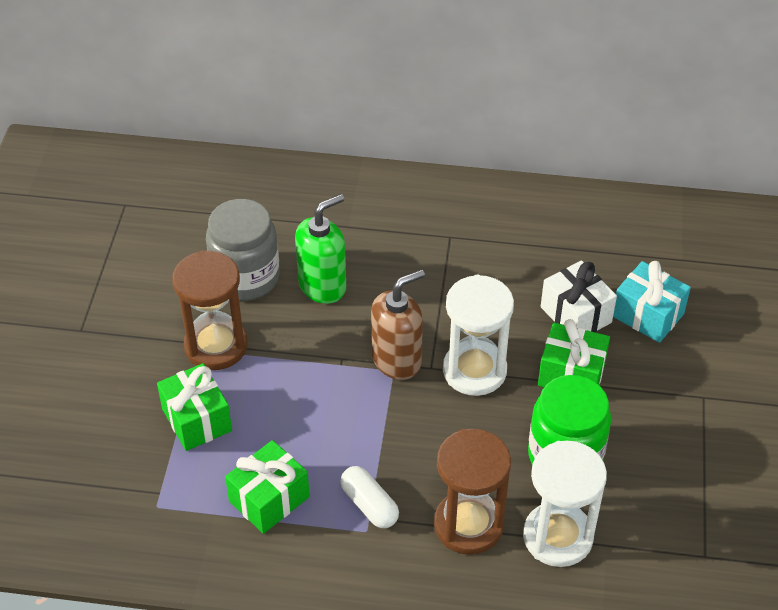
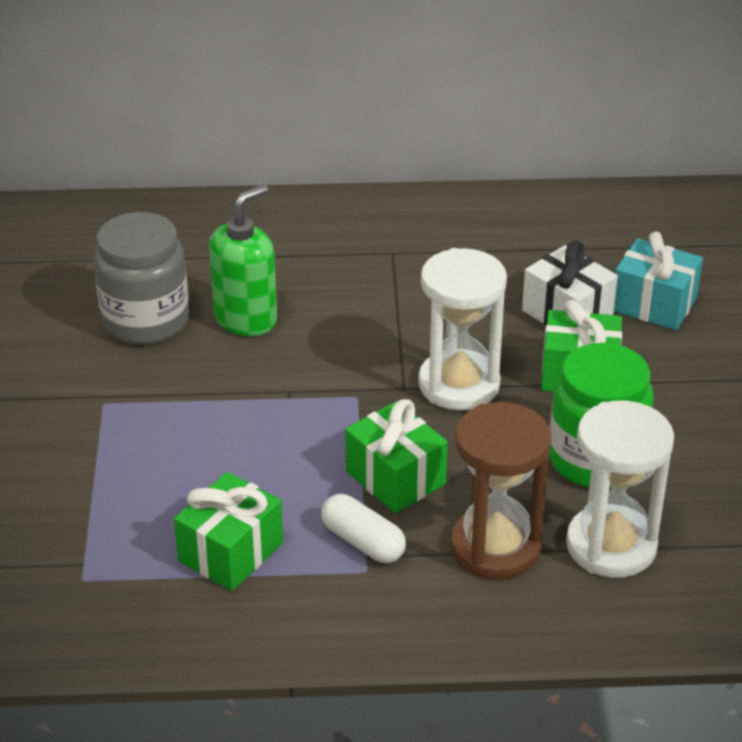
camera: 10 degrees left, 10 degrees down
green gift [157,363,232,451] -> green gift moved to [345,399,448,513]
brown hourglass [172,250,248,370] -> none
brown soap dispenser [371,269,425,380] -> none

